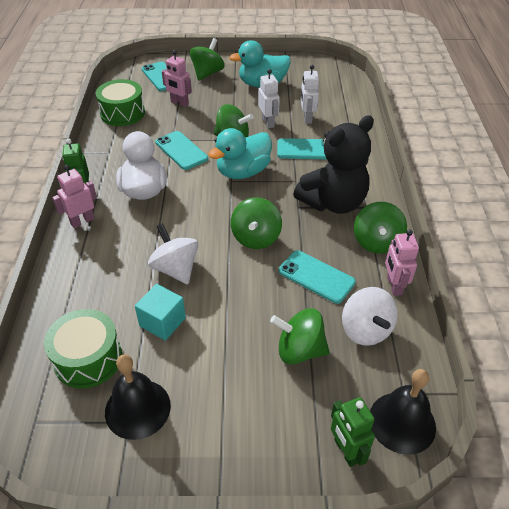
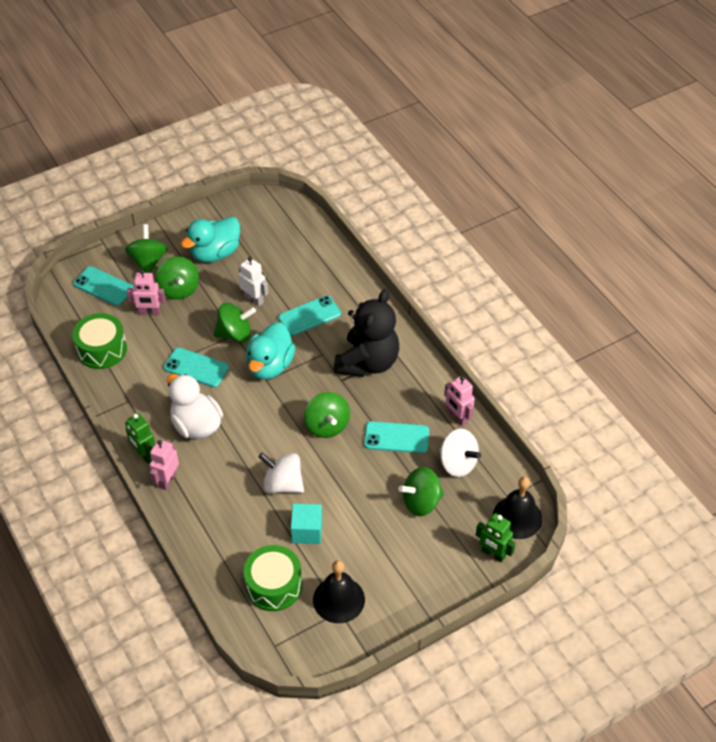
camera: 30 degrees left, 5 degrees up
white robot [301,65,319,124] -> none
green spinning top [354,202,407,254] -> green spinning top moved to [156,256,199,300]

